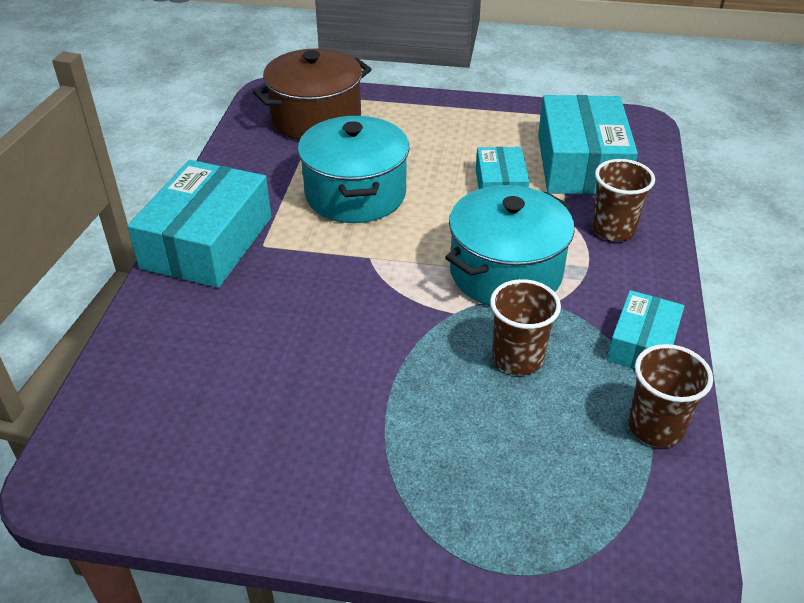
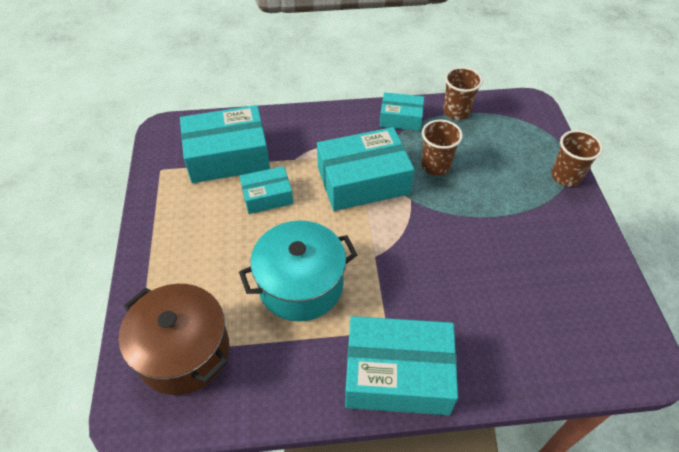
camera: 105 degrees left, 10 degrees up
turquoise pot [445,185,574,306] -> turquoise box [317,127,414,211]
brown cup [592,159,655,241] -> brown cup moved to [551,130,603,187]

